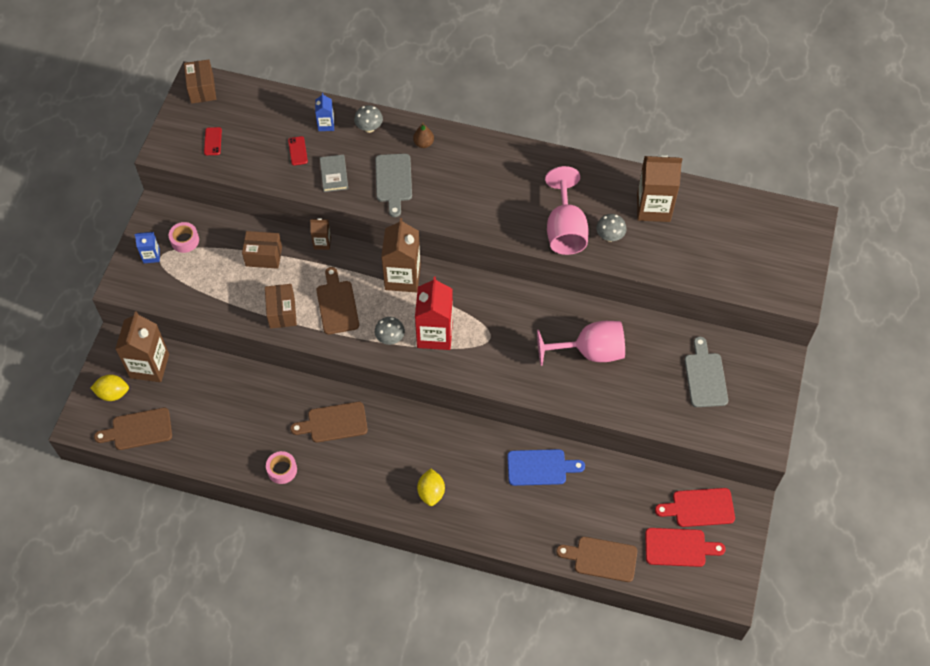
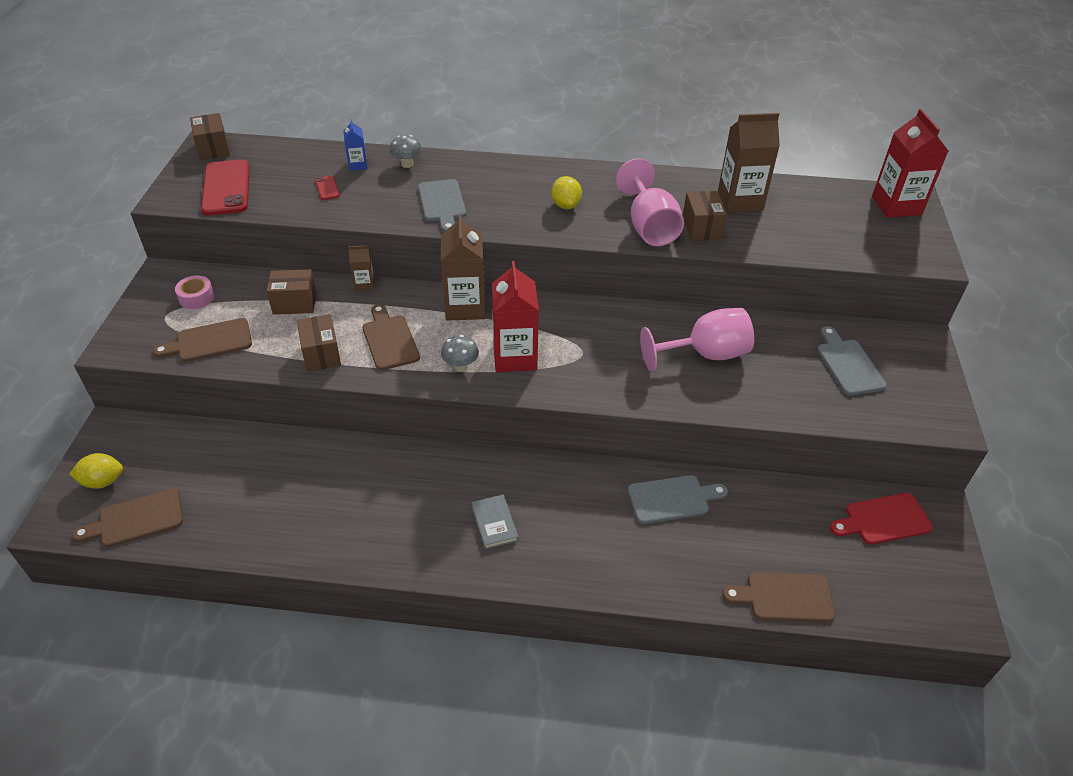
camera: 10 degrees left, 15 degrees down
brown carton [115,312,169,382] -> none
blue carton [135,232,160,263] -> none
red phone [204,127,222,155] -> red phone [201,159,250,215], size x2.29
pink tape [266,451,297,484] -> none
brown cutting board [290,402,368,443] -> brown cutting board moved to [153,318,252,362]
grey book [320,155,348,192] -> grey book moved to [471,495,518,549]
brown pear [413,123,434,148] -> none
yellow lemon [417,469,445,506] -> yellow lemon moved to [551,176,582,209]
blue cutting board [507,449,585,486] -> grey cutting board [628,475,728,524]
grey mushroom [596,214,627,242] -> brown box [683,191,727,241]
red cutting board [645,528,726,567] -> none
none -> red carton [872,109,948,218]

